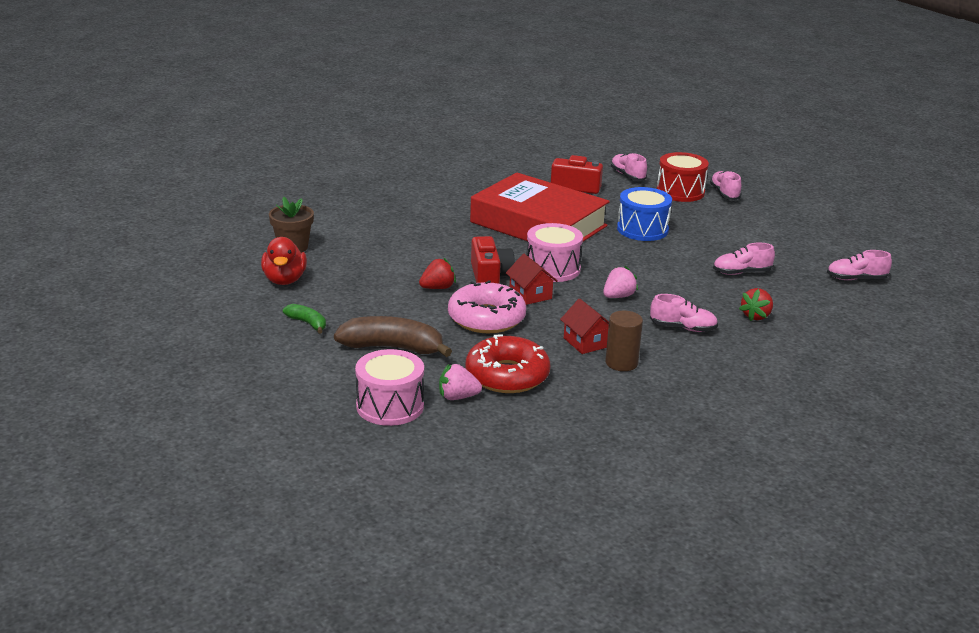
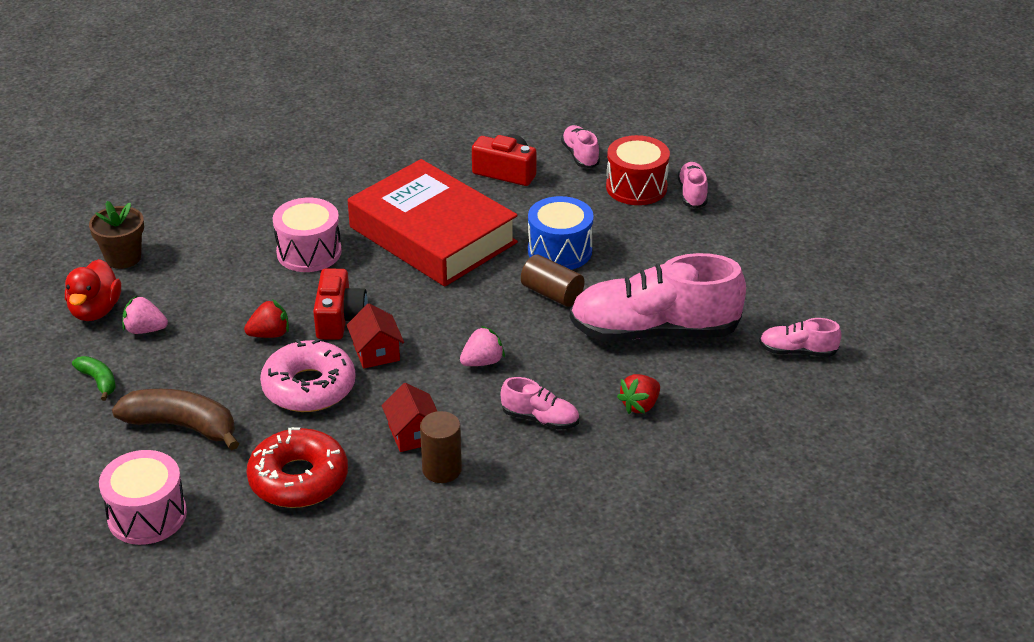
camera: 10 degrees right, 10 degrees up
pink strawberry [439,364,482,400] -> pink strawberry moved to [122,296,168,334]
pink drum [526,223,583,282] -> pink drum moved to [273,198,342,272]
pink shoe [713,243,775,275] -> pink shoe [570,253,746,341], size x2.21
none -> brown cylinder [521,254,584,307]

